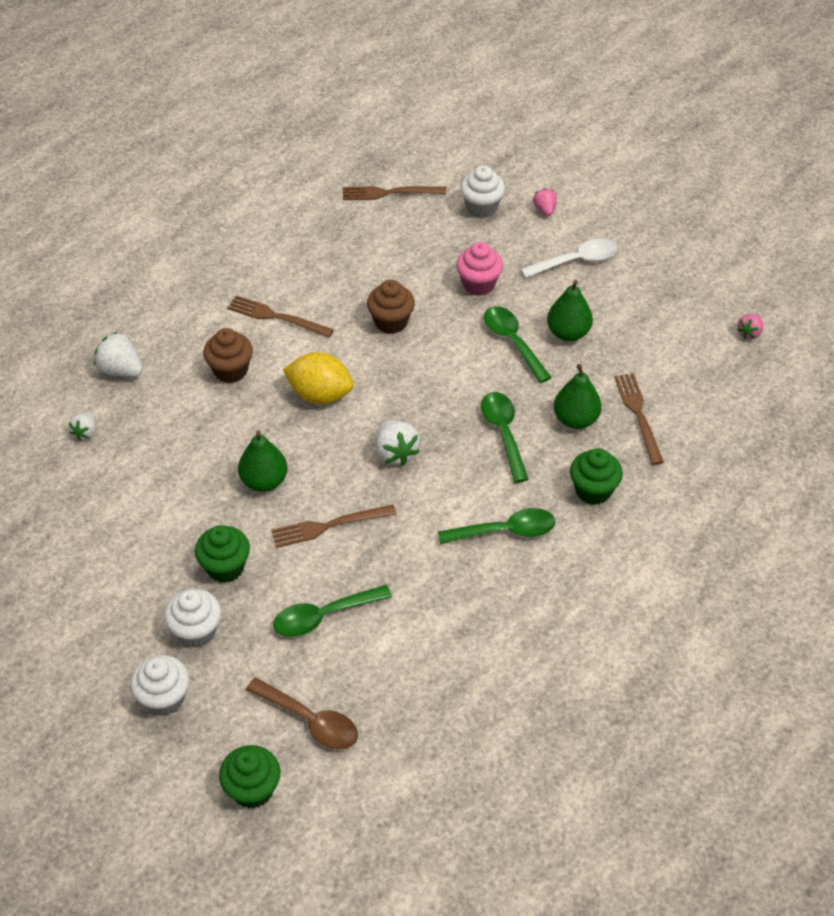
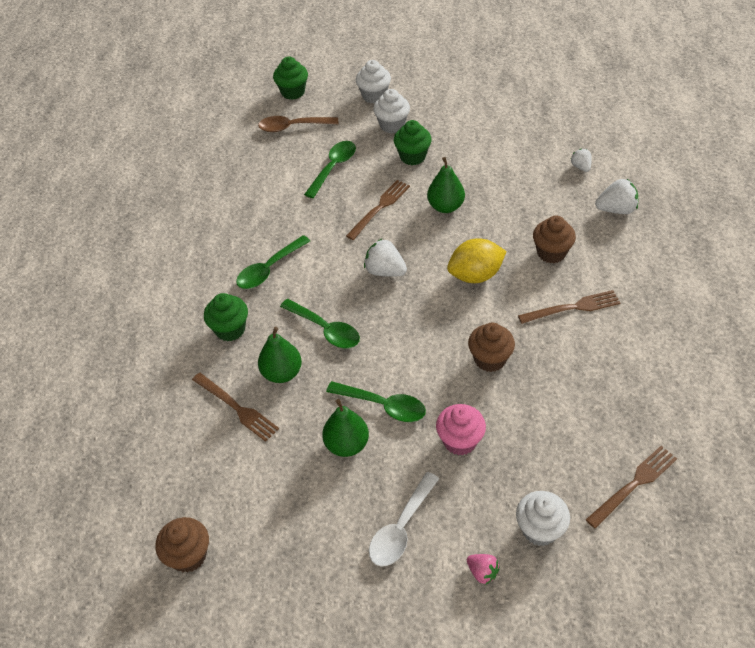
camera: 145 degrees right, 0 degrees up
pink strawberry [737,314,763,339] -> brown cupcake [155,517,209,573]

